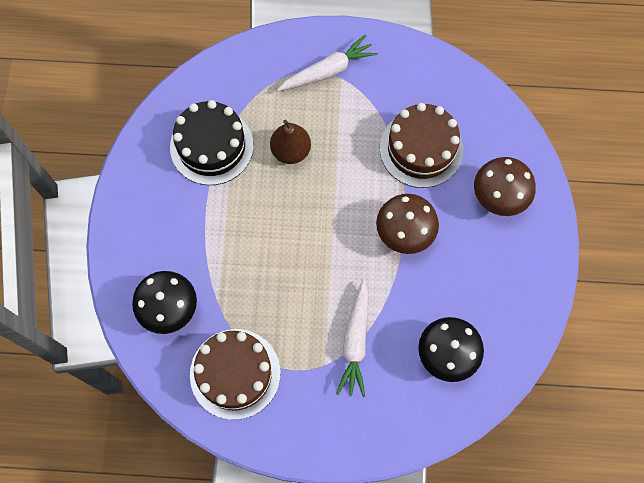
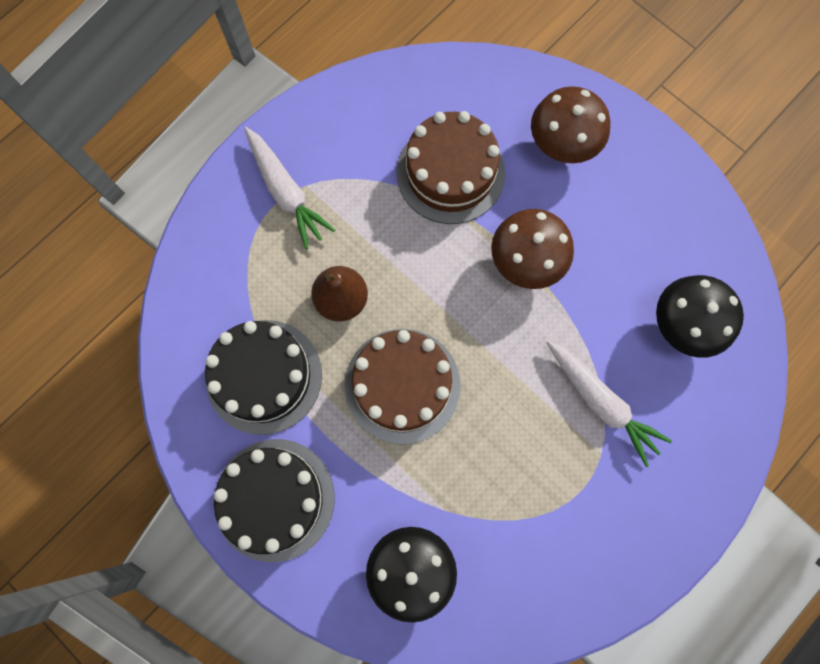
camera: 50 degrees left, 5 degrees up
brown cake [190,329,281,420] -> brown cake moved to [345,329,461,444]
white carrot [277,35,378,91] -> white carrot turned 135 degrees clockwise [244,127,335,249]
none -> black cake [214,439,335,562]

